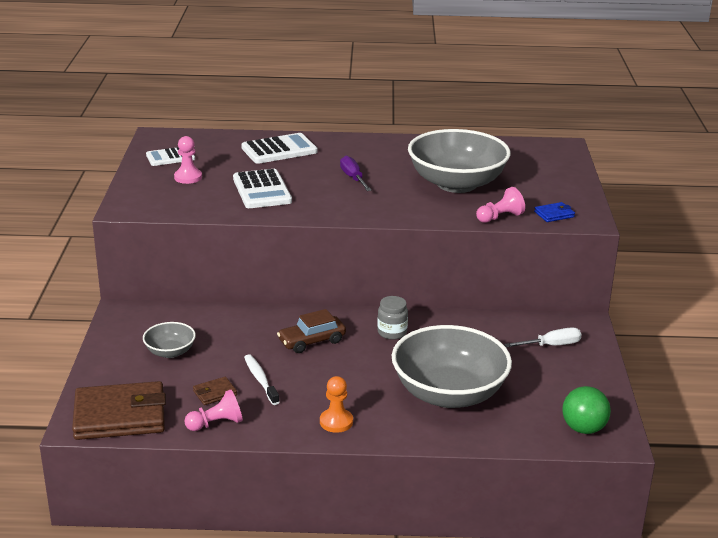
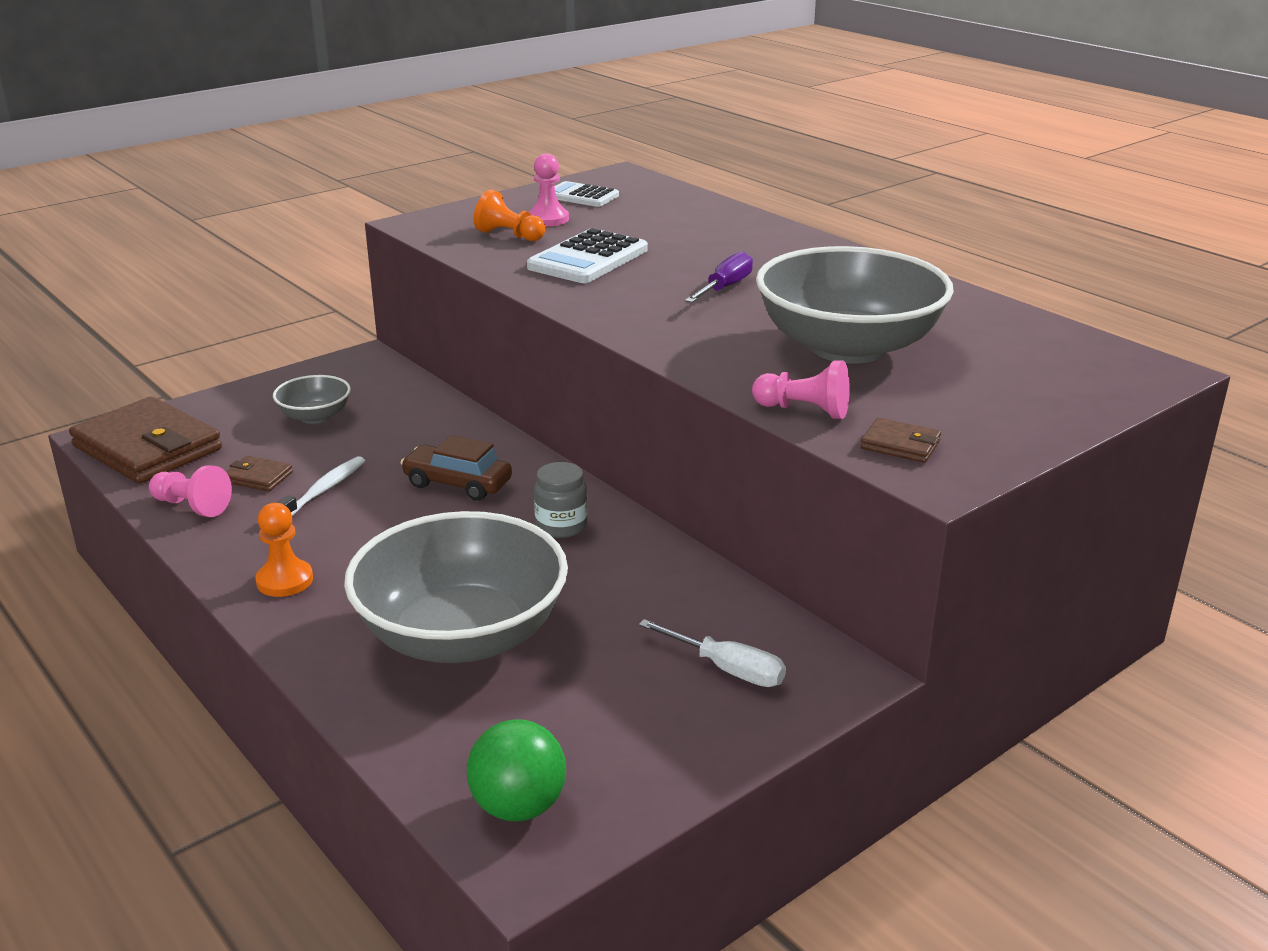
camera: 50 degrees right, 0 degrees up
white calculator [241,133,317,164] -> none
blue wallet [534,202,575,222] -> brown wallet [861,418,941,463]
none -> orange pawn [474,189,545,241]

